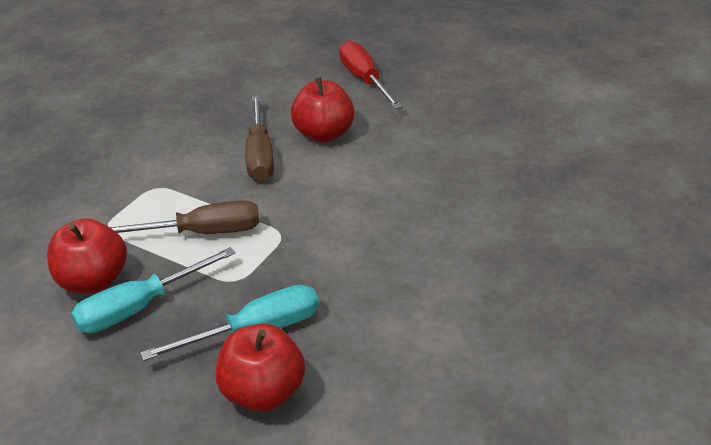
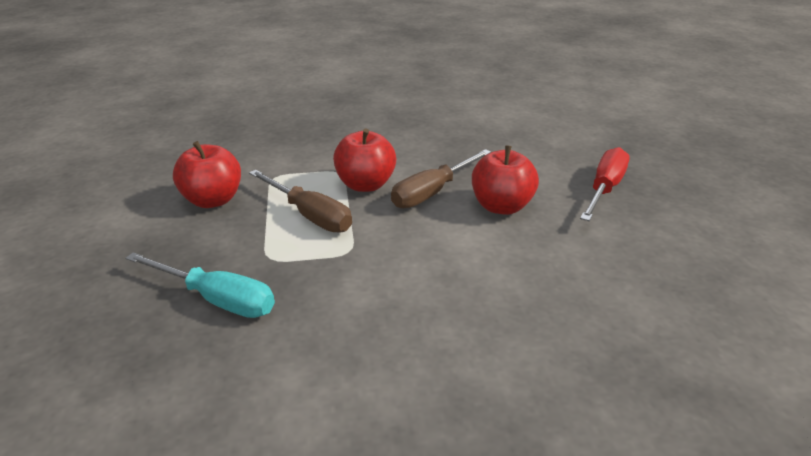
camera: 50 degrees right, 5 degrees down
turquoise screwdriver [71,247,235,333] -> none
red apple [215,323,305,411] -> red apple moved to [333,129,396,192]

